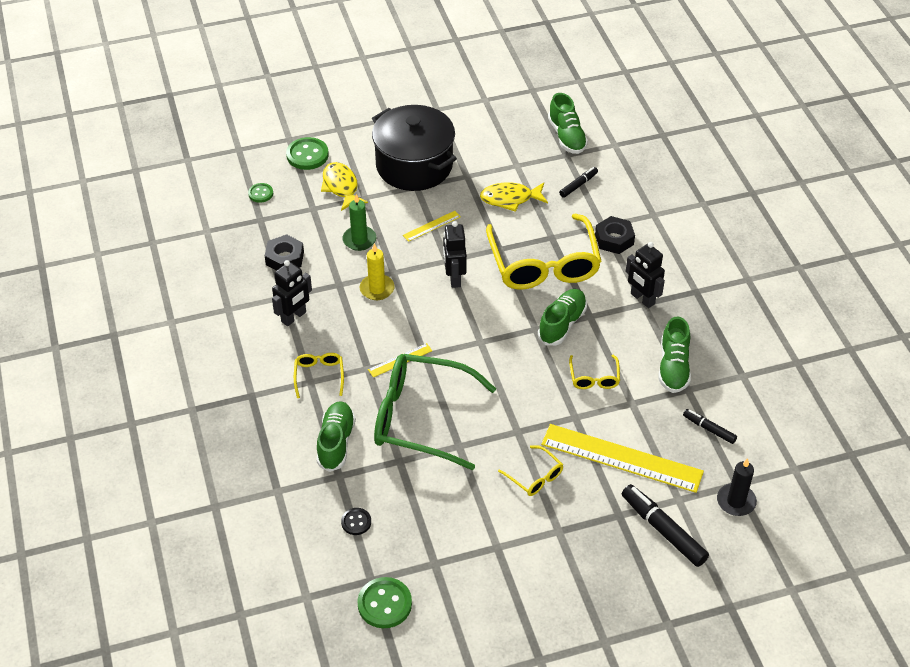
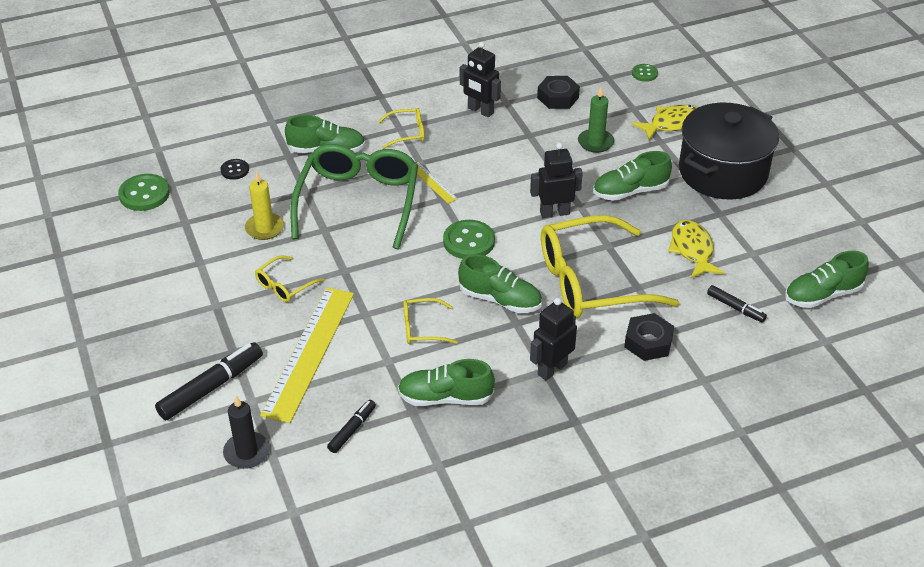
camera: 85 degrees right, 5 degrees down
green button [286,137,329,170] -> green button moved to [443,220,495,259]
yellow candle [360,243,395,300] -> yellow candle moved to [245,171,284,240]
yellow ruler [403,211,461,242] -> green shoe [593,151,672,201]

